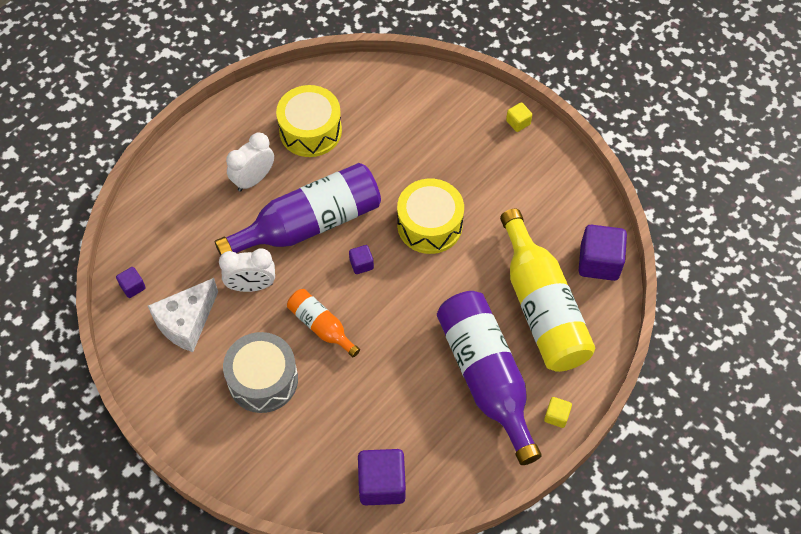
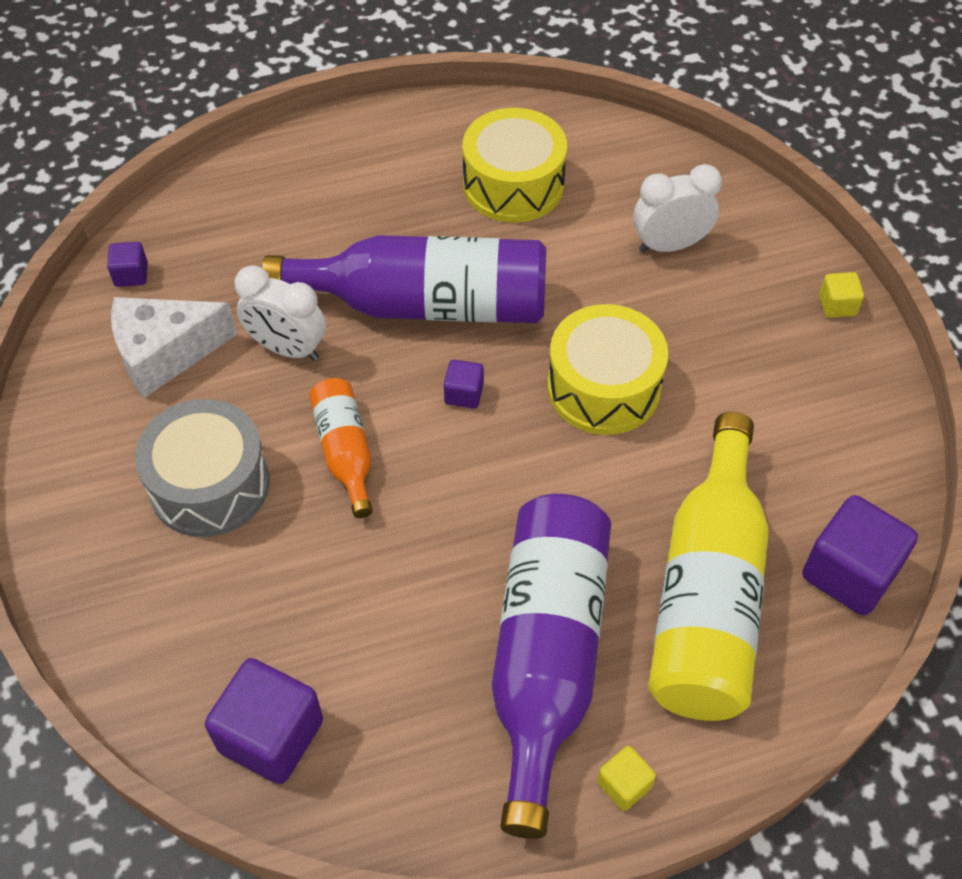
camera: 30 degrees right, 5 degrees down
white clock [226,132,274,192] -> white clock moved to [633,164,722,253]

